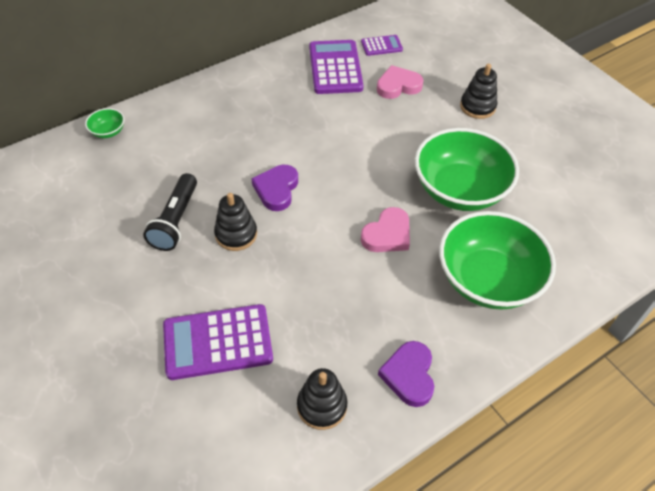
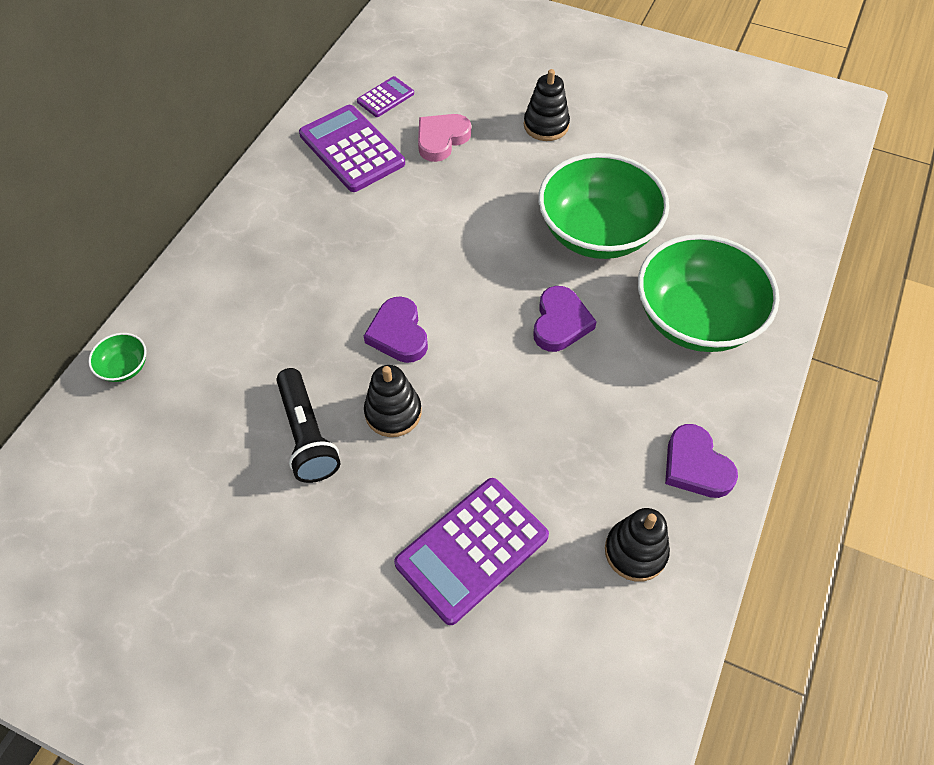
camera: 30 degrees left, 5 degrees up
pink heart [361,207,410,252] -> purple heart [533,286,597,352]

